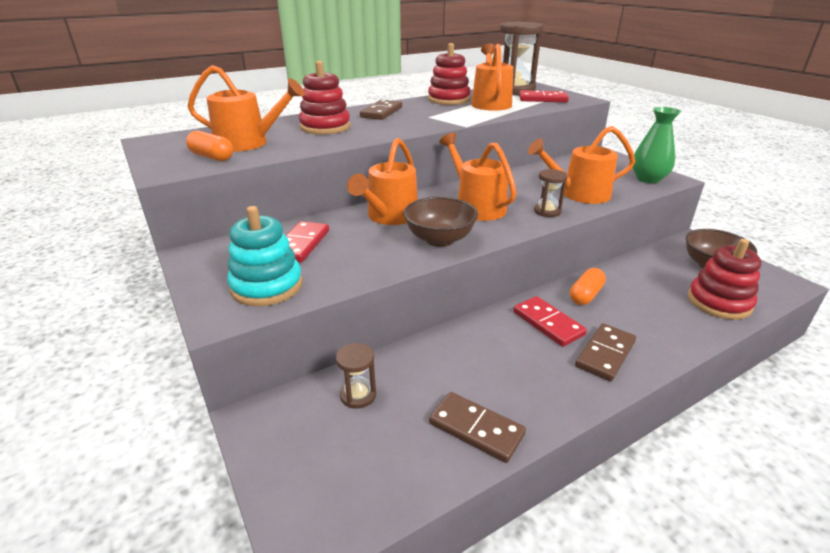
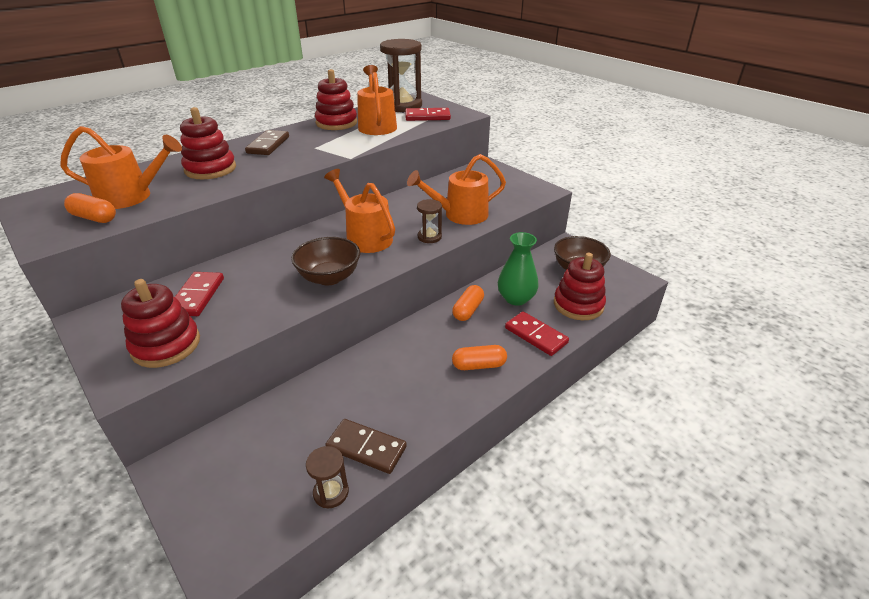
camera: 10 degrees left, 5 degrees up
turquoise stacking toy [227,206,303,306] -> red stacking toy [121,279,200,368]
brown hourglass [336,343,376,409] -> brown hourglass moved to [306,446,349,508]
orange watering can [347,138,418,225] -> none
red domino [513,296,587,347] -> red domino moved to [505,311,569,356]
brown domino [575,323,636,382] -> orange capsule [452,345,507,370]
green vase [633,107,681,183] -> green vase moved to [498,232,539,306]

